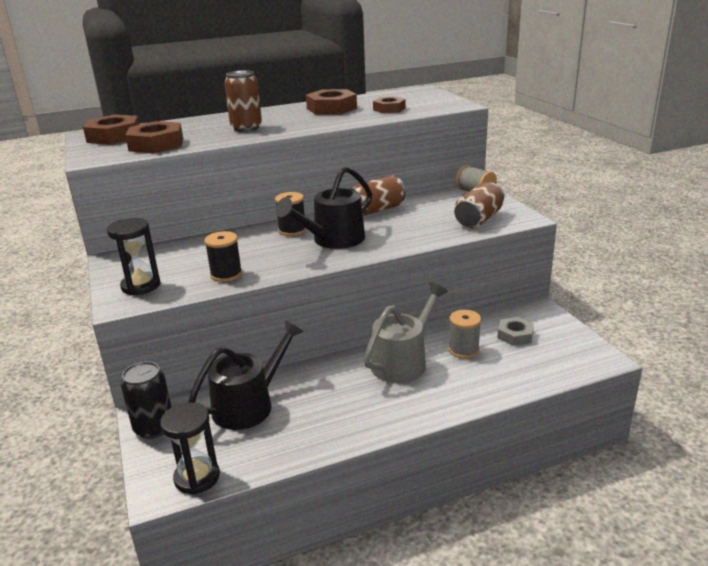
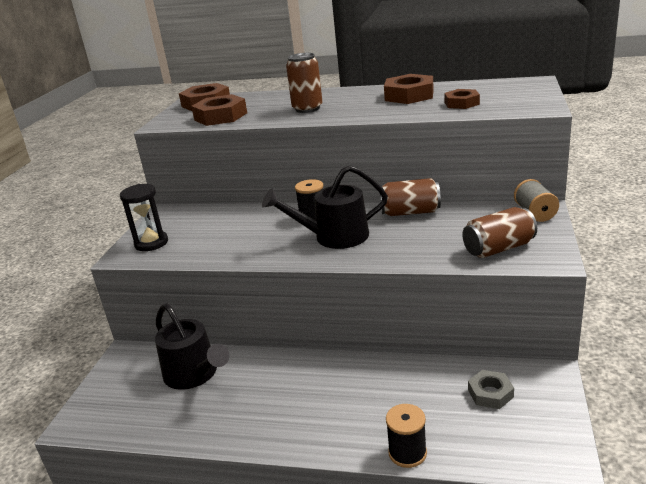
camera: 35 degrees right, 0 degrees up
black can [121,361,172,439] -> none
black hourglass [160,402,220,495] -> none
black watering can [189,320,304,430] -> black watering can turned 60 degrees clockwise [155,303,229,390]
black spool [204,231,242,282] -> black spool moved to [386,404,427,468]
grey watering can [364,282,448,383] -> none
grey spool [449,310,481,359] -> none

